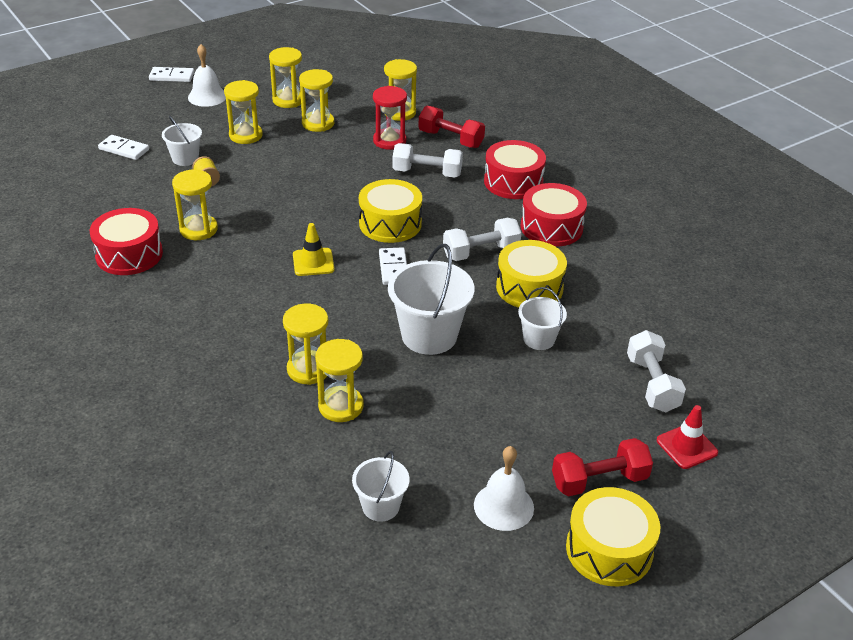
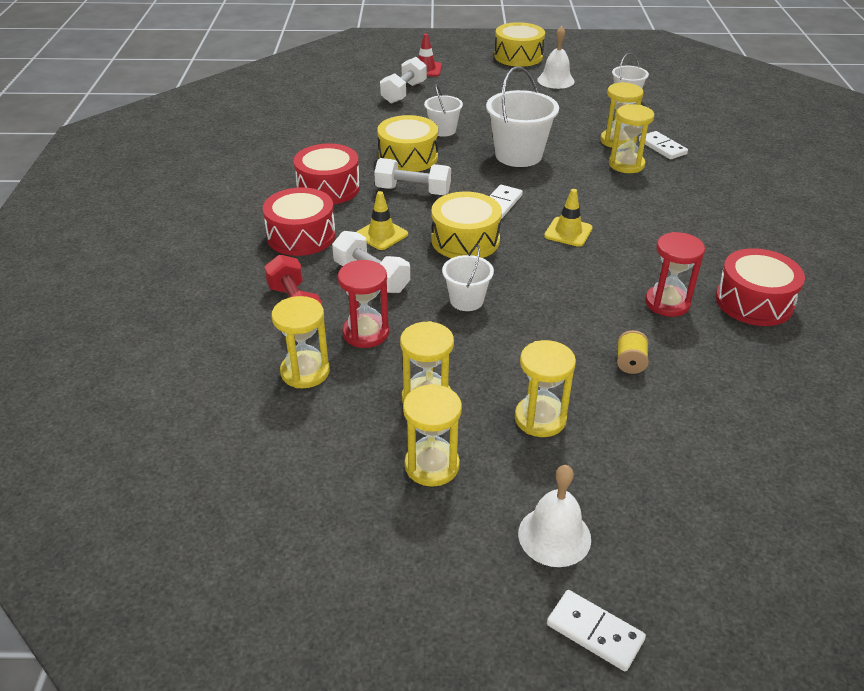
camera: 145 degrees left, 0 degrees up
white domino [98,135,149,160] -> white domino moved to [639,131,688,160]
white bucket [162,116,202,166] -> white bucket moved to [442,245,494,311]
yellow hourglass [172,169,218,240] -> red hourglass [645,232,705,317]
red dumbbell [552,438,653,496] -> none
none -> yellow traffic cone [357,191,408,250]

